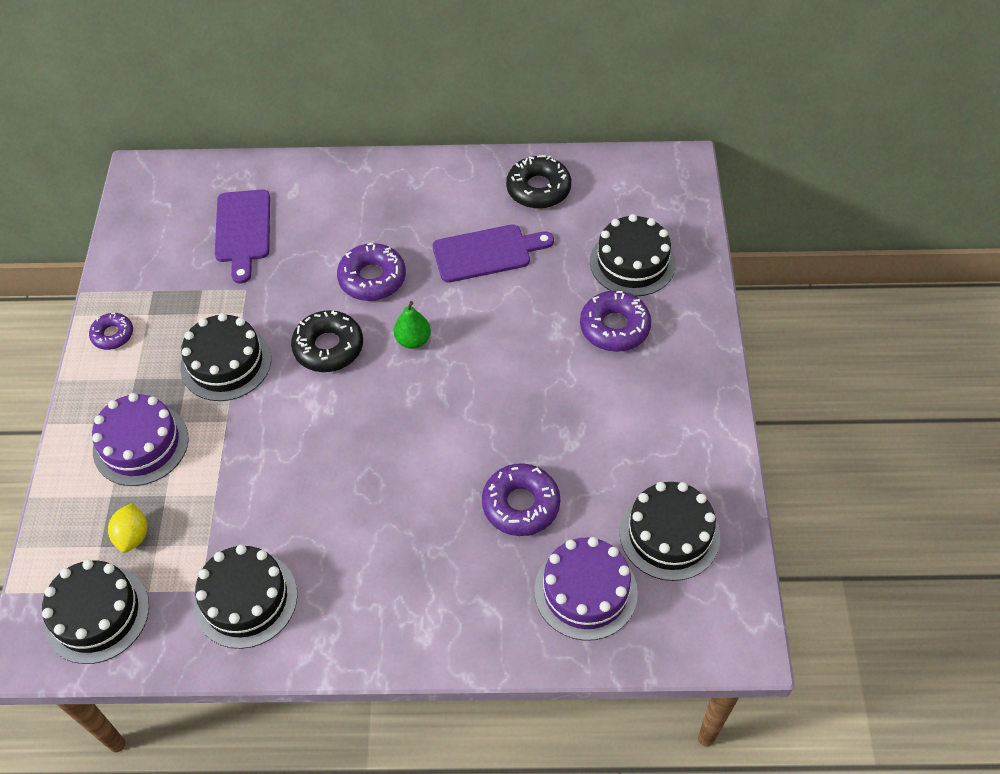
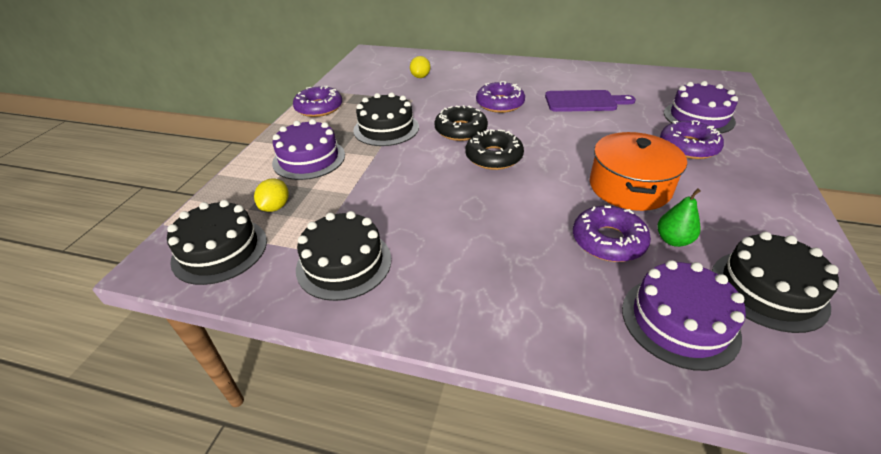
camera: 15 degrees right, 15 degrees down
purple donut [89,313,133,350] -> purple donut [293,86,342,117], size x1.64
purple cutting board [215,189,270,283] -> yellow lemon [410,56,430,78]
green pear [394,301,431,349] -> green pear moved to [657,188,701,247]
black donut [506,155,571,209] -> black donut moved to [465,129,524,170]
black cake [590,214,676,297] -> purple cake [664,81,738,133]
none -> orange pot [590,132,687,211]

